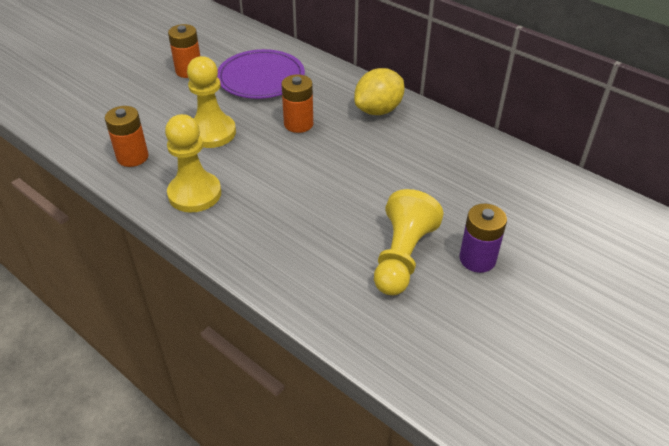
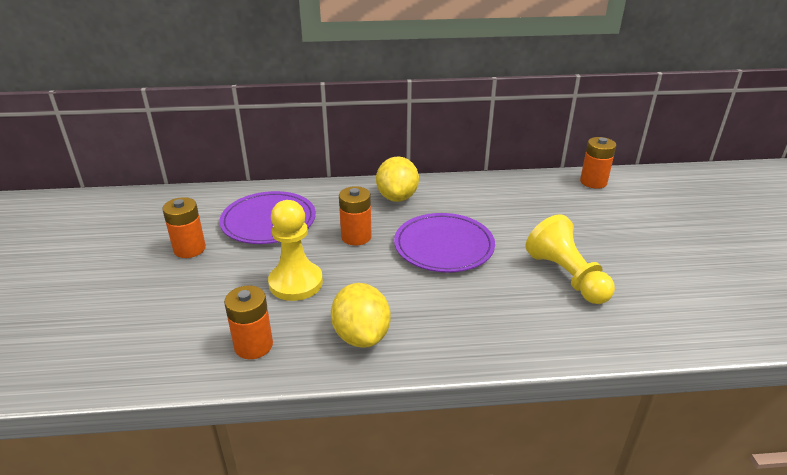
camera: 45 degrees left, 10 degrees down
yellow pawn [165,114,221,212] -> yellow lemon [331,283,391,348]
purple battery [459,204,507,273] -> none
none -> purple plate [394,213,495,273]
none -> orange battery [580,137,616,189]

